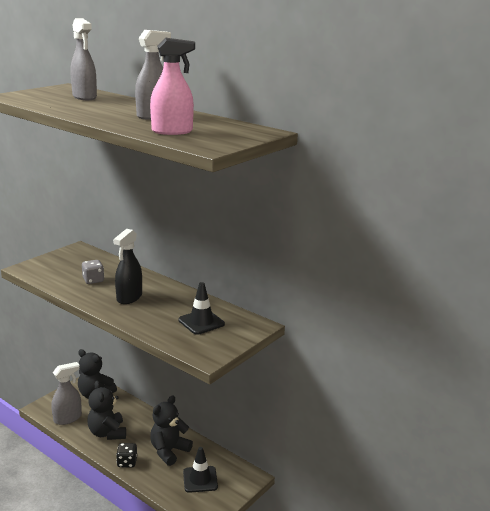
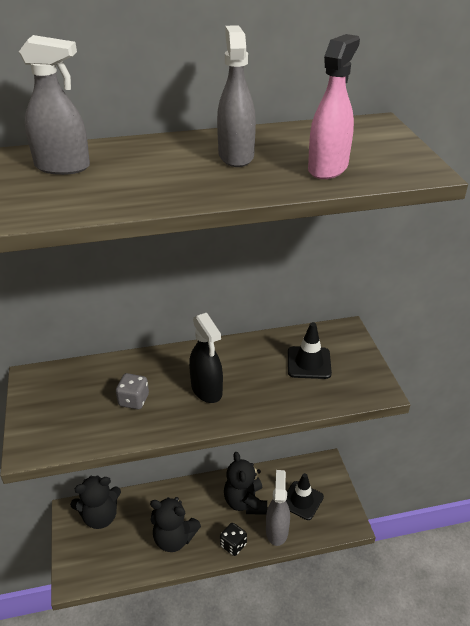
camera: 50 degrees left, 15 degrees up
grey spray bottle [51,362,82,425] -> grey spray bottle moved to [266,470,290,546]

